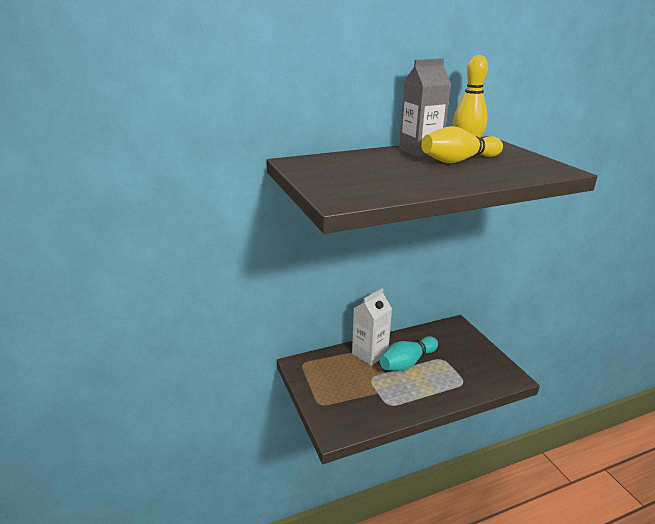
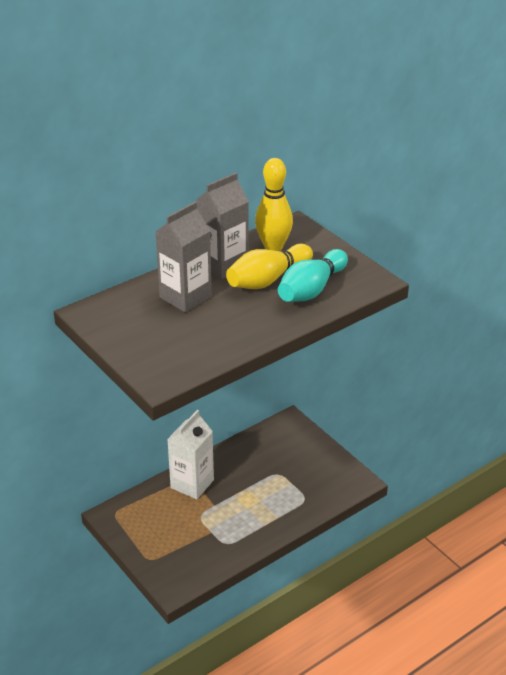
camera: 15 degrees left, 10 degrees up
turquoise bowling pin [379,336,438,371] -> turquoise bowling pin moved to [278,249,348,302]
none -> grey carton [155,202,212,313]

